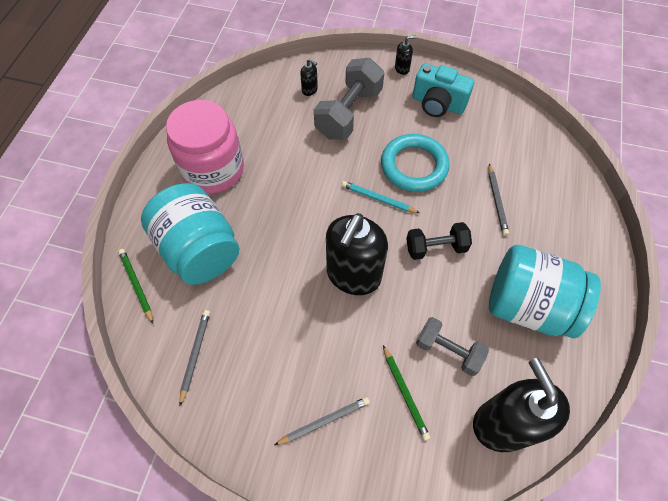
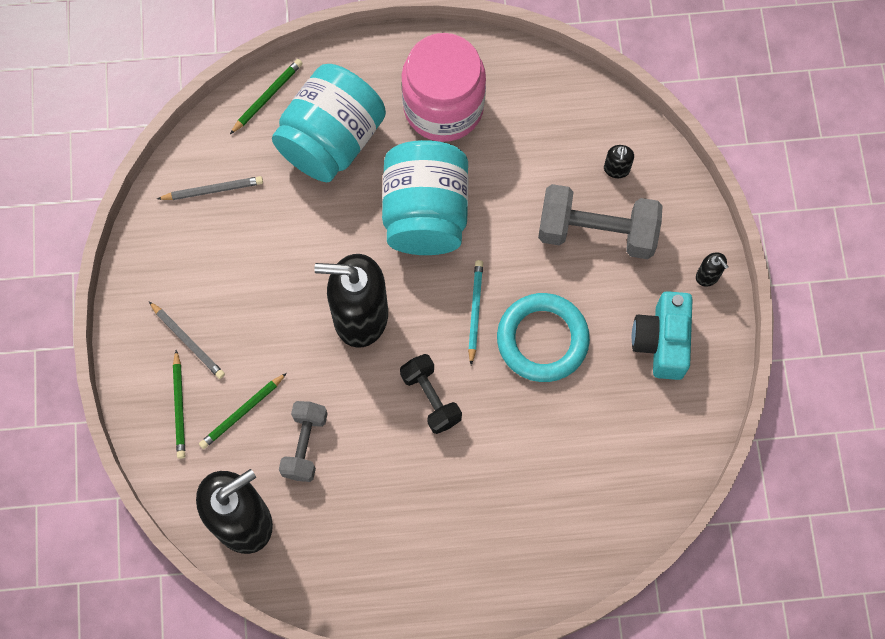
camera: 70 degrees right, 10 degrees up
grey pencil [488,164,509,236] -> none
turquoise jar [489,245,601,338] -> turquoise jar moved to [382,140,469,255]
none -> green pencil [173,350,185,459]

